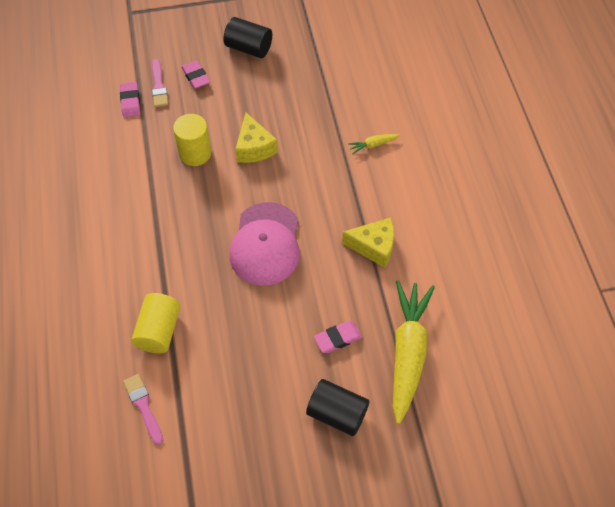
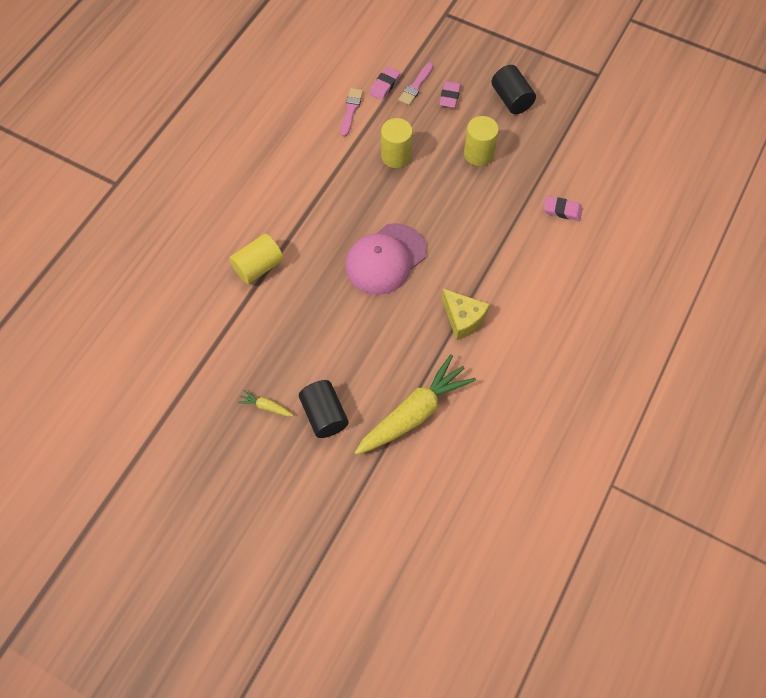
camera: 40 degrees right, 5 degrees up
pink brush [123,374,163,445] -> pink brush moved to [341,88,363,137]
yellow cheese [235,112,278,163] -> none
pink eraser [314,321,362,353] -> pink eraser moved to [543,196,583,221]
yellow carrot [348,134,400,154] -> yellow carrot moved to [238,390,293,416]
none -> yellow cylinder [464,116,499,166]

